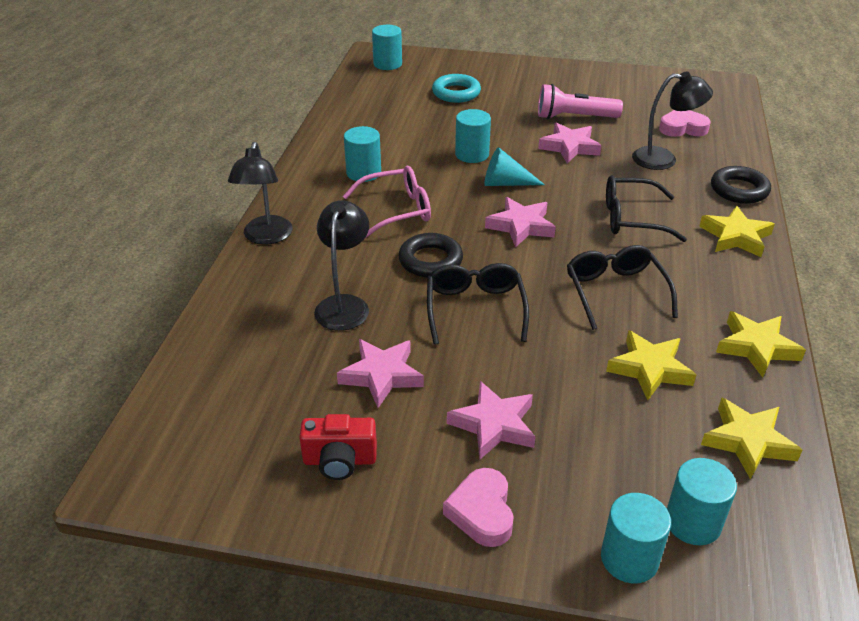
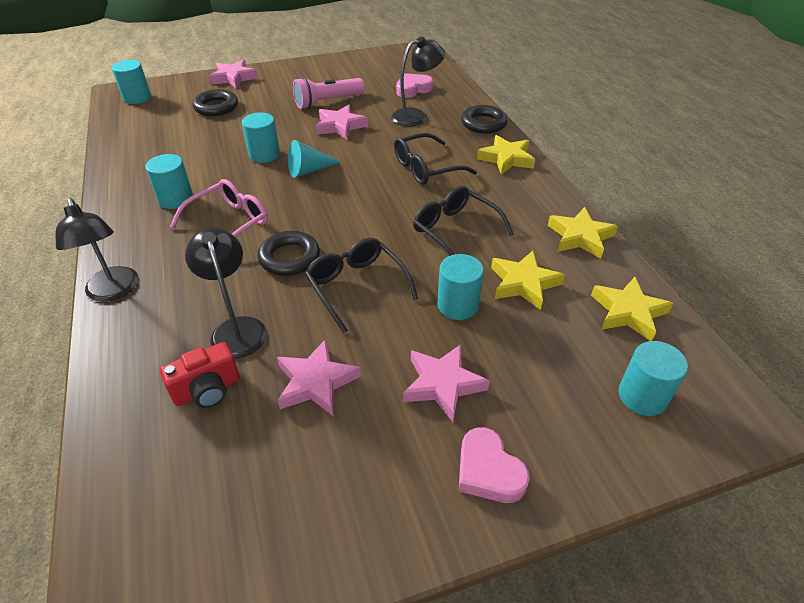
camera: 30 degrees left, 5 degrees up
red camera [299,414,377,480] -> red camera moved to [160,342,240,408]
turquoise ring [432,74,481,103] -> black ring [192,89,238,116]
pink star [485,197,556,248] -> pink star moved to [209,60,258,89]
turquoise cylinder [601,493,671,583] -> turquoise cylinder moved to [437,254,484,320]

